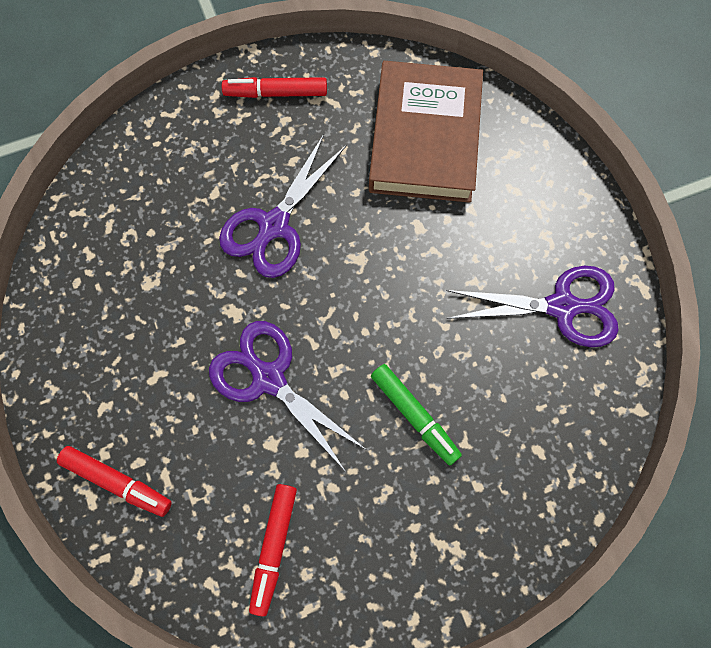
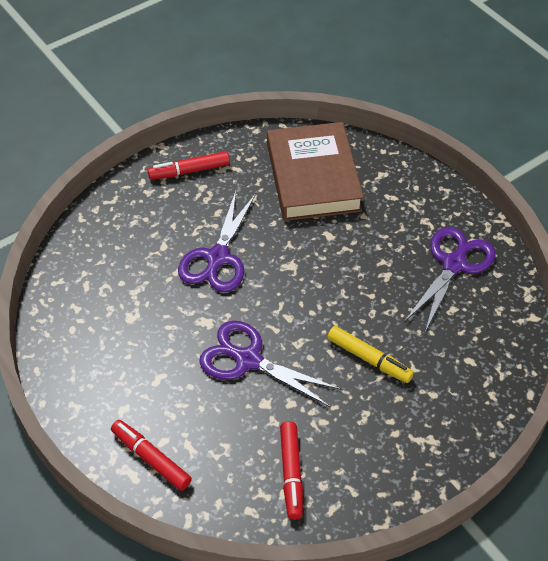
camera: 15 degrees left, 20 degrees down
red marker [57,446,172,517] -> red marker turned 150 degrees counterclockwise [111,420,192,491]
green marker [371,364,462,466] -> yellow marker [327,326,414,383]
purple scissors [446,266,619,347] -> purple scissors turned 45 degrees counterclockwise [404,227,496,332]

